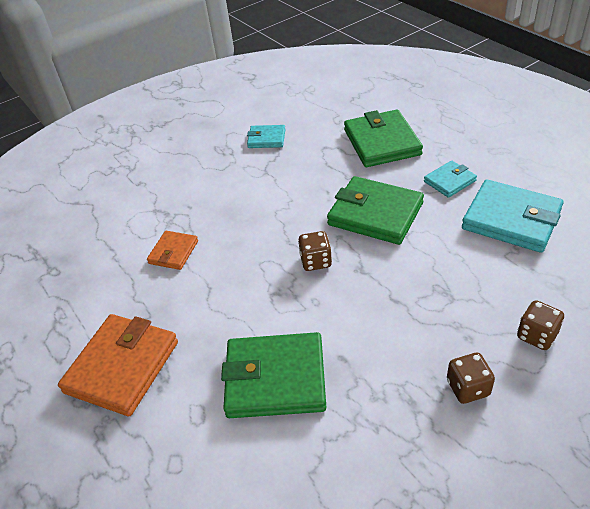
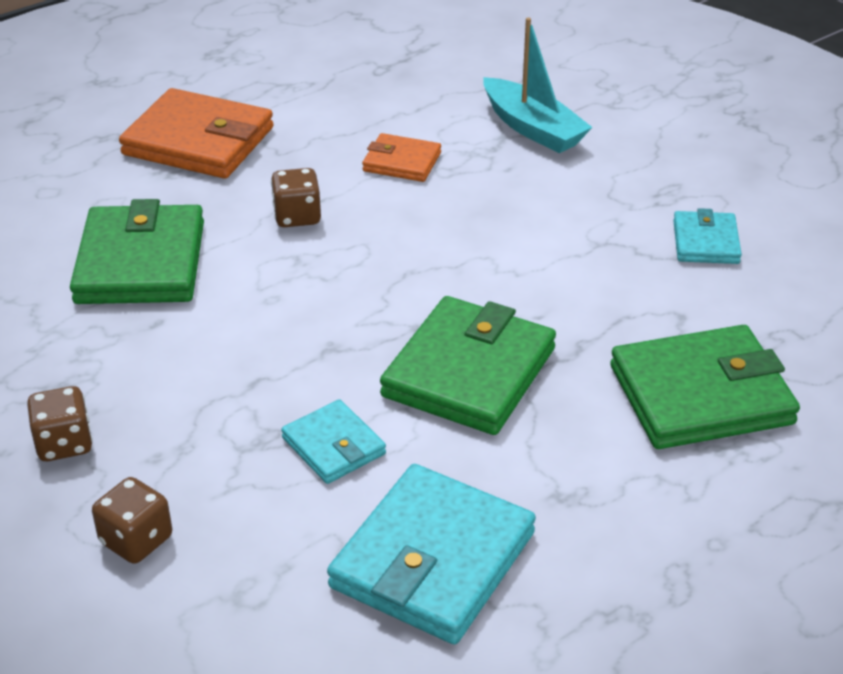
camera: 85 degrees right, 5 degrees down
brown dice [298,231,332,271] -> brown dice moved to [271,168,321,227]
turquoise wallet [424,161,477,198] -> turquoise wallet moved to [281,399,386,484]
none -> turquoise boat [483,18,593,153]

